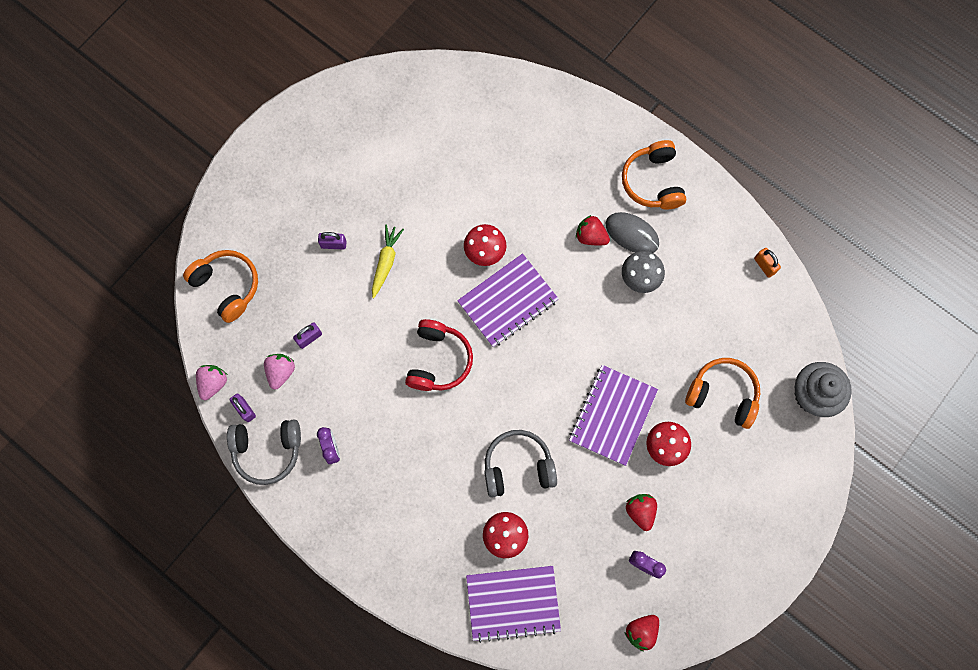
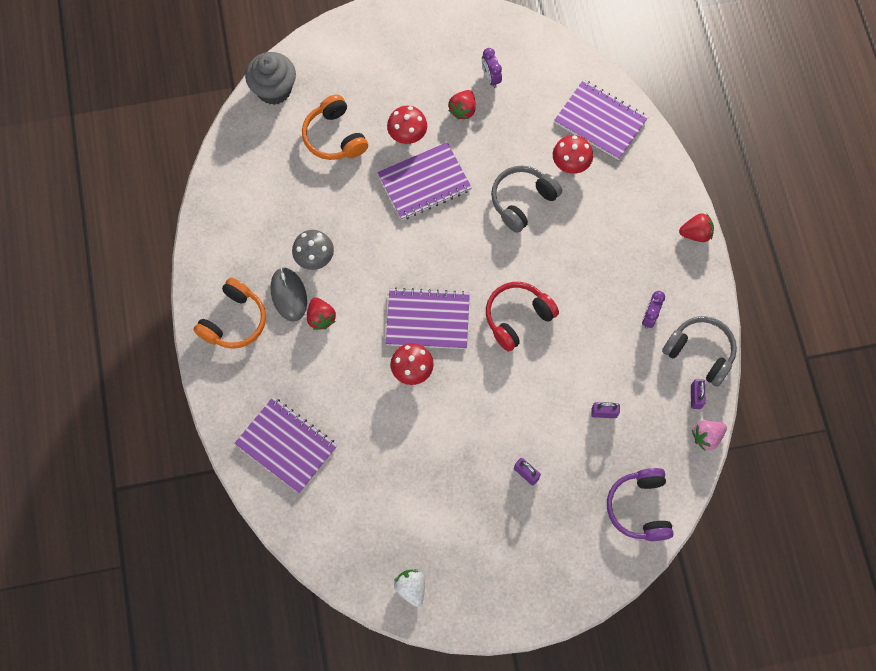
camera: 140 degrees left, 5 degrees down
orange headphones [183,250,258,323] -> purple headphones [607,468,674,541]
pink strawberry [264,354,295,390] -> none
yellow carrot [372,225,404,298] -> none
grey headphones [484,430,557,497] -> grey headphones turned 105 degrees clockwise [491,166,562,233]
red strawberry [624,615,659,651] -> red strawberry moved to [679,213,714,242]
orange padlock [754,248,781,278] -> none
none -> purple notebook [234,397,337,494]
none -> white strawberry [394,569,425,607]

